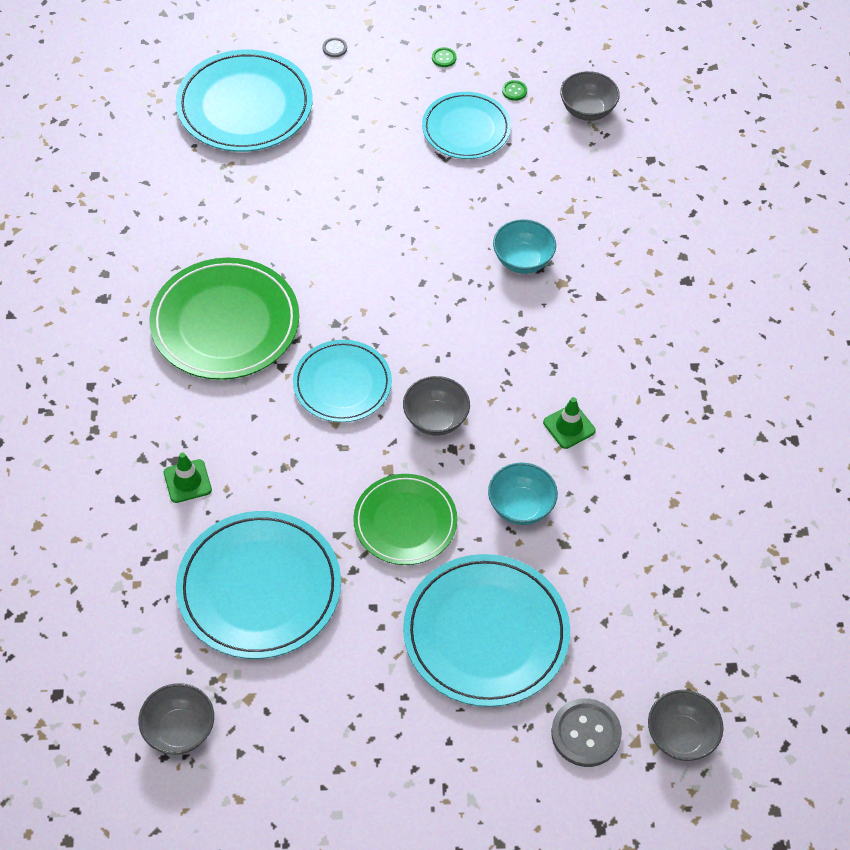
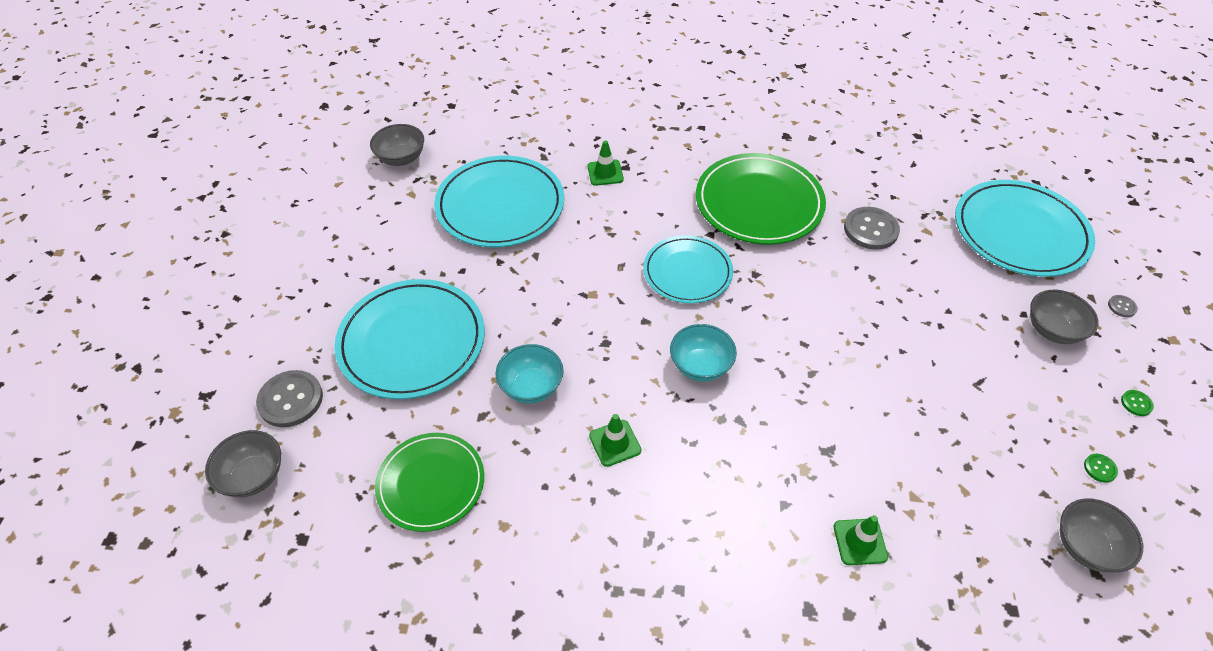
camera: 100 degrees right, 5 degrees down
green plate [353,474,457,565] -> green plate moved to [375,433,484,532]
grey bowl [403,376,470,436] -> grey bowl moved to [1030,290,1098,344]
turquoise plate [422,92,511,159] -> none
turquoise bowl [493,219,556,274] -> turquoise bowl moved to [670,324,737,382]
none -> green traffic cone [834,515,888,565]
none -> grey button [844,207,900,250]

